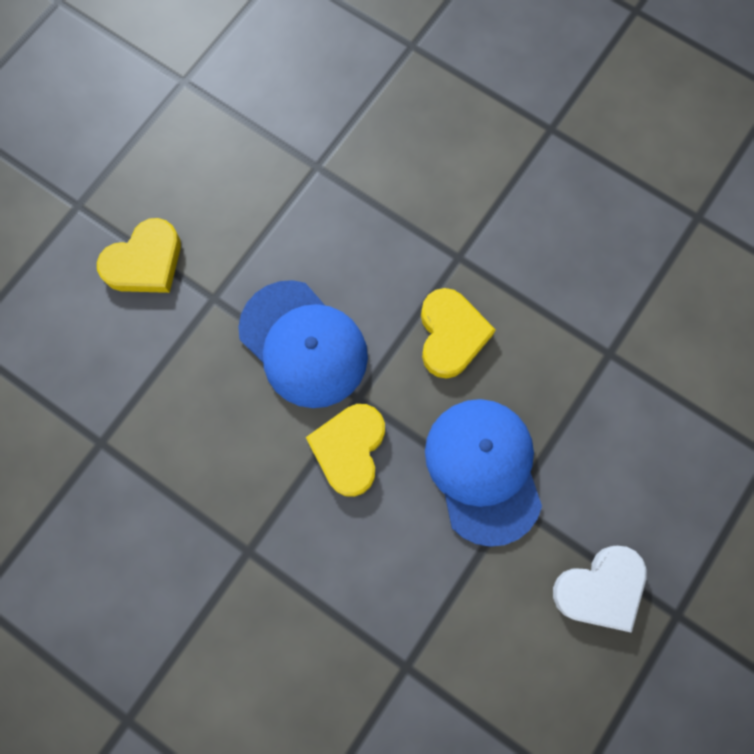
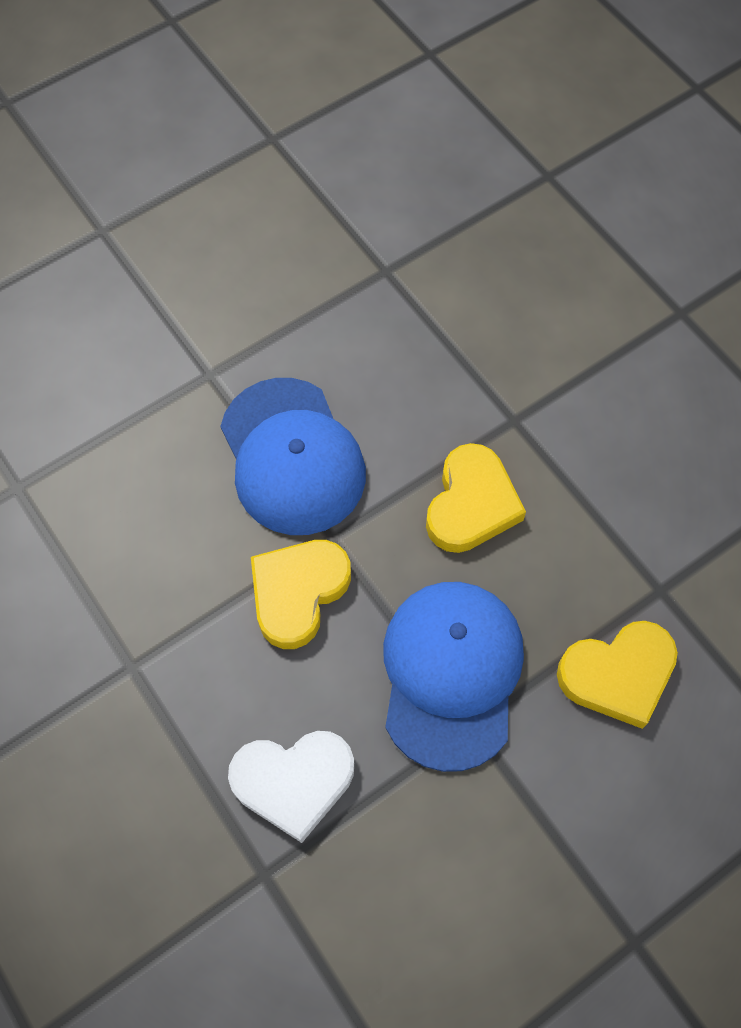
camera: 20 degrees right, 10 degrees down
yellow heart [97,218,181,293] -> yellow heart moved to [557,621,678,729]
white heart [553,546,647,633] -> white heart moved to [228,731,354,843]

